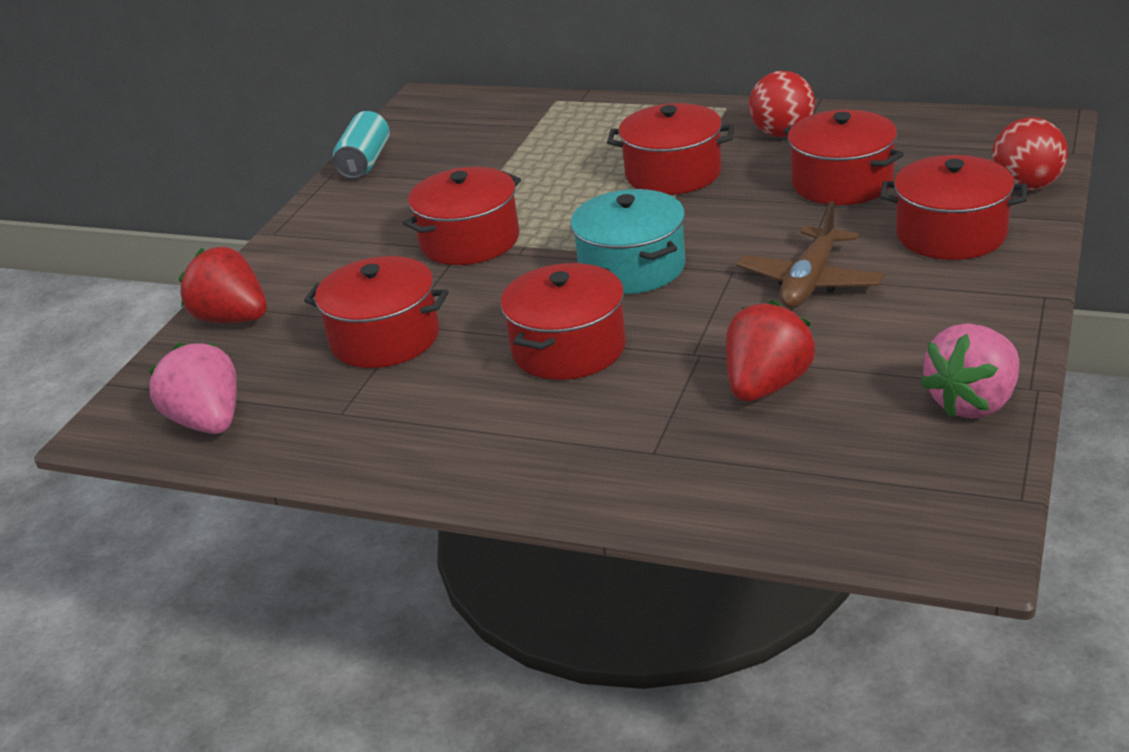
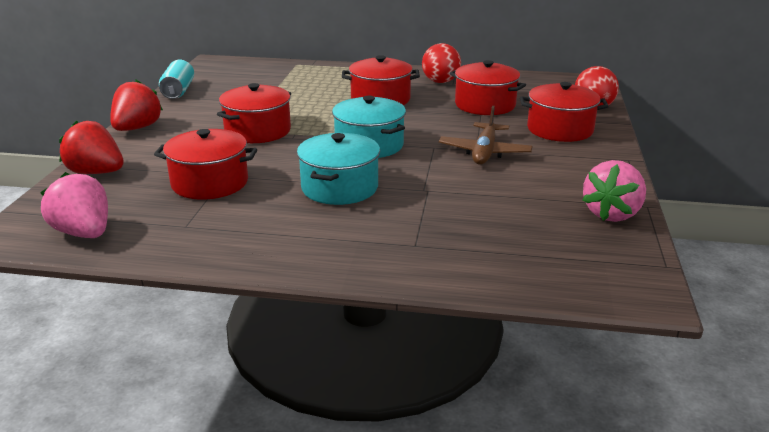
camera: 15 degrees left, 5 degrees down
red pot [500,263,626,380] -> turquoise pot [297,133,380,205]
red strawberry [726,300,816,402] -> red strawberry moved to [110,80,163,131]

